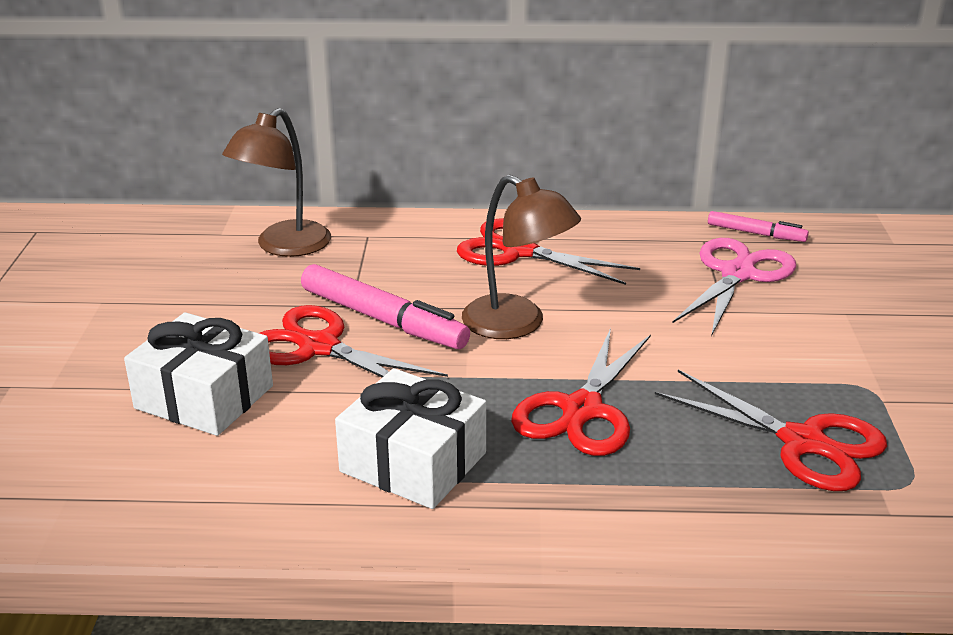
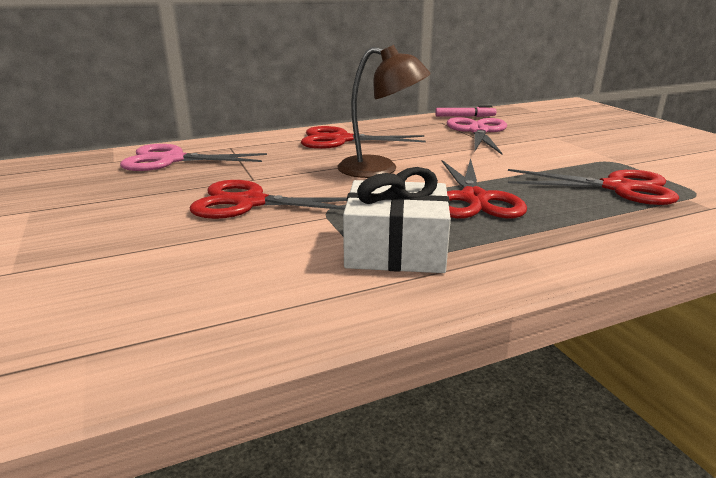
camera: 25 degrees left, 5 degrees down
white gift [124,312,273,436] -> none
brown lamp [222,108,331,257] -> pink scissors [120,144,267,171]
pink marker [301,264,470,349] -> none

